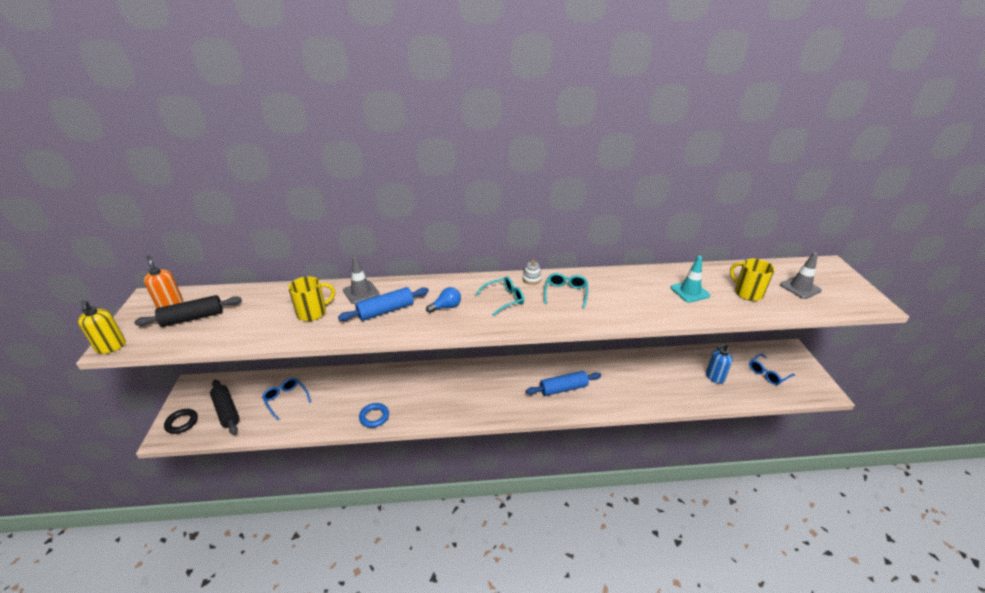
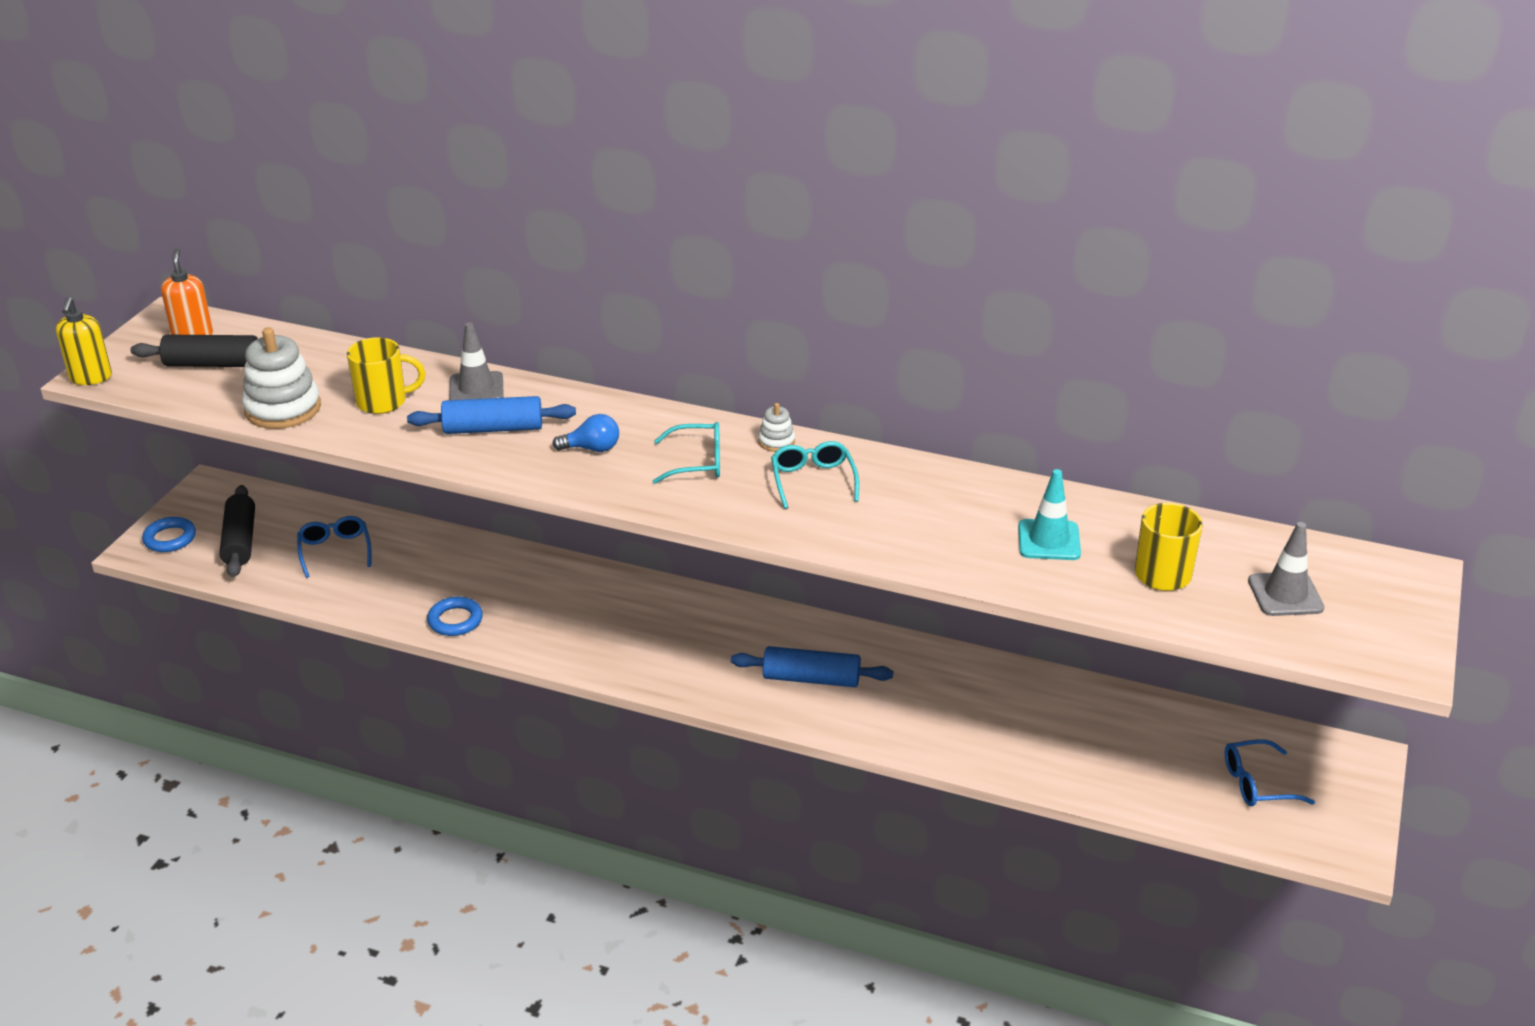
camera: 25 degrees right, 0 degrees up
black ring [164,409,198,434] -> blue ring [142,517,196,552]
turquoise glasses [544,273,588,308] -> turquoise glasses turned 45 degrees counterclockwise [771,441,859,509]
blue soap dispenser [706,343,733,384] -> none
none -> white stacking toy [242,327,321,429]

